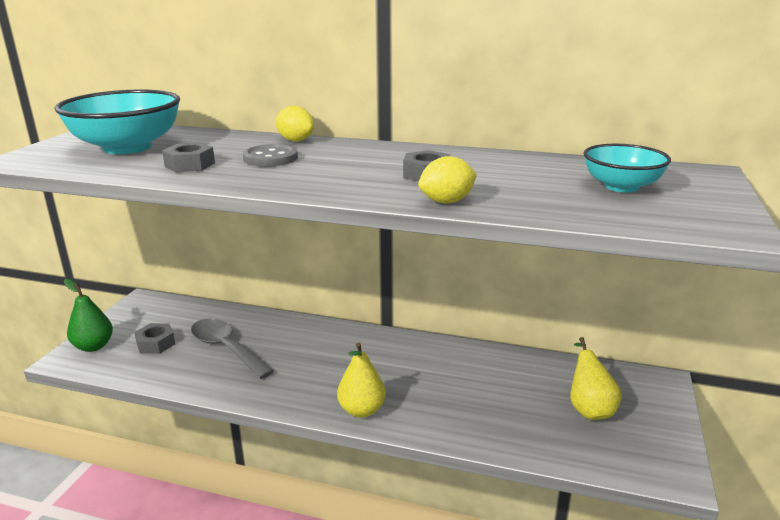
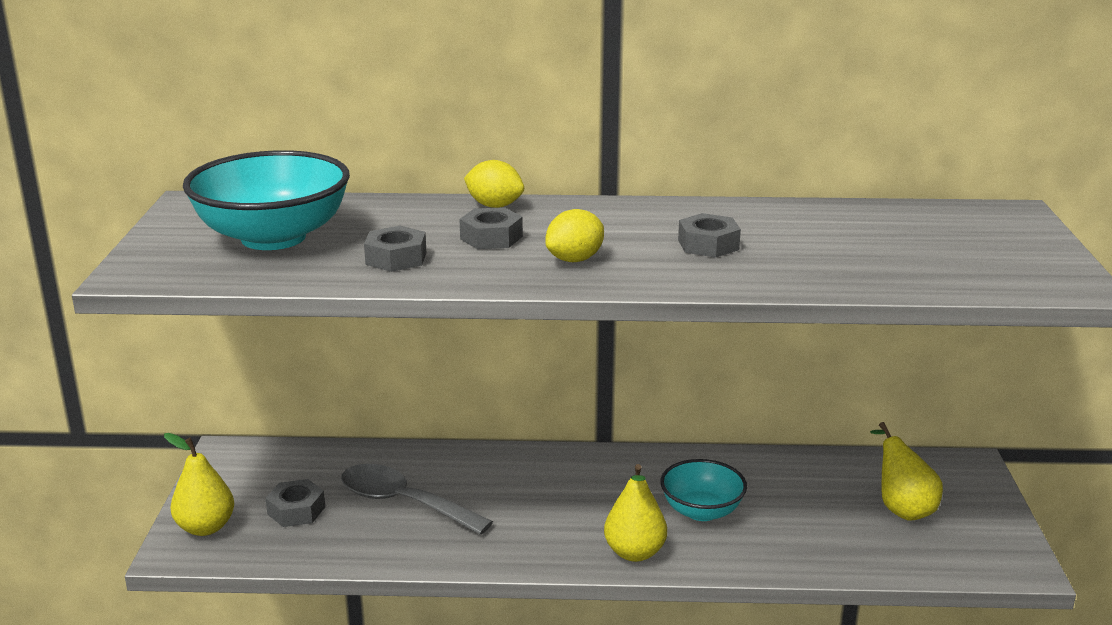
camera: 15 degrees left, 0 degrees up
green pear [64,279,113,352] -> yellow pear [164,433,234,536]
grey button [243,144,298,167] -> grey nut [459,207,523,249]
yellow lemon [418,156,477,204] -> yellow lemon moved to [545,209,604,262]
turquoise bowl [583,144,671,193] -> turquoise bowl moved to [660,459,747,521]

